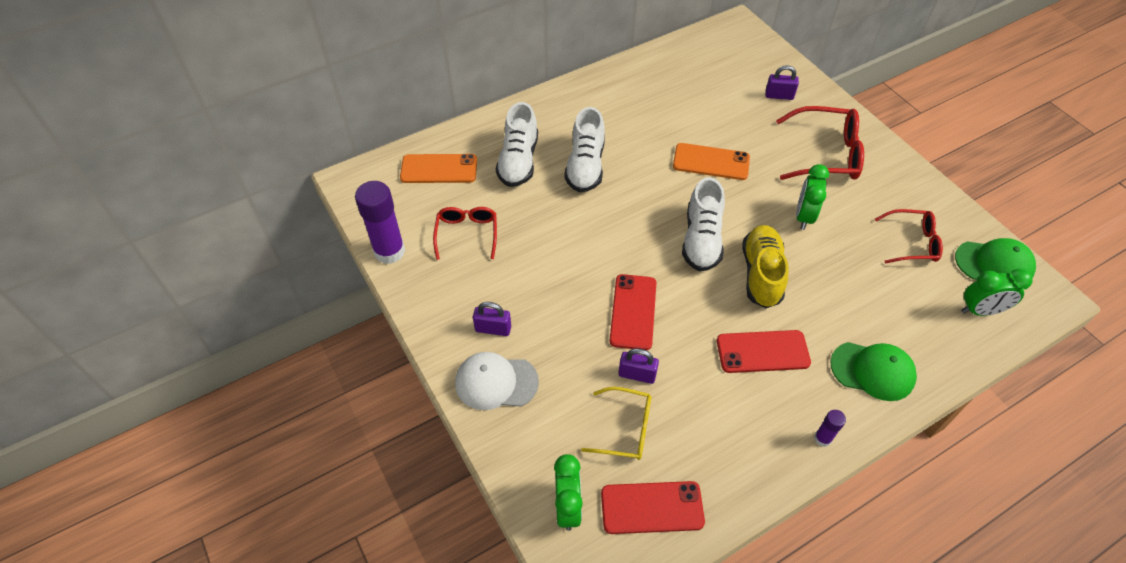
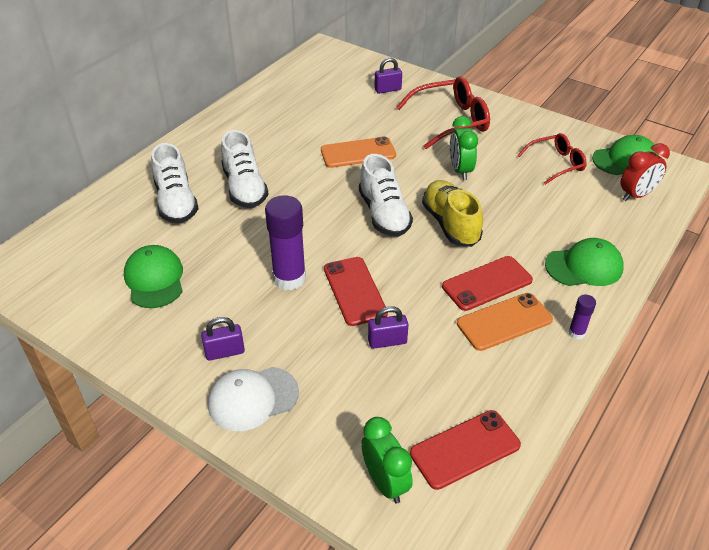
camera: 25 degrees left, 10 degrees down
purple glue stick [355,181,405,264] -> purple glue stick moved to [265,195,306,290]
orange phone [400,154,477,183] -> orange phone moved to [457,293,553,351]
red glasses [433,207,497,260] -> green cap [124,245,183,308]
yellow glasses [581,387,651,460] -> none
green clock [961,269,1033,316] -> red clock [620,143,670,201]

